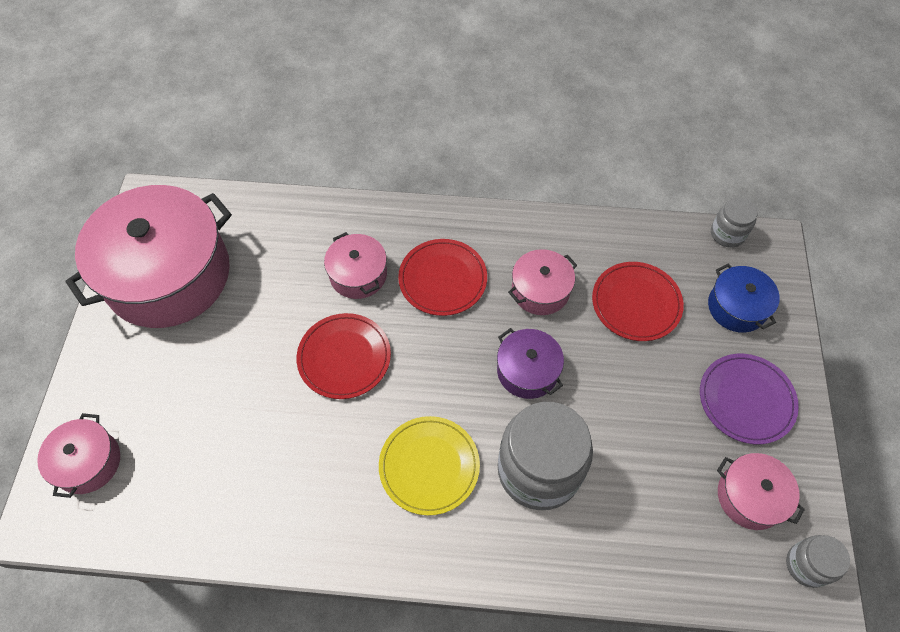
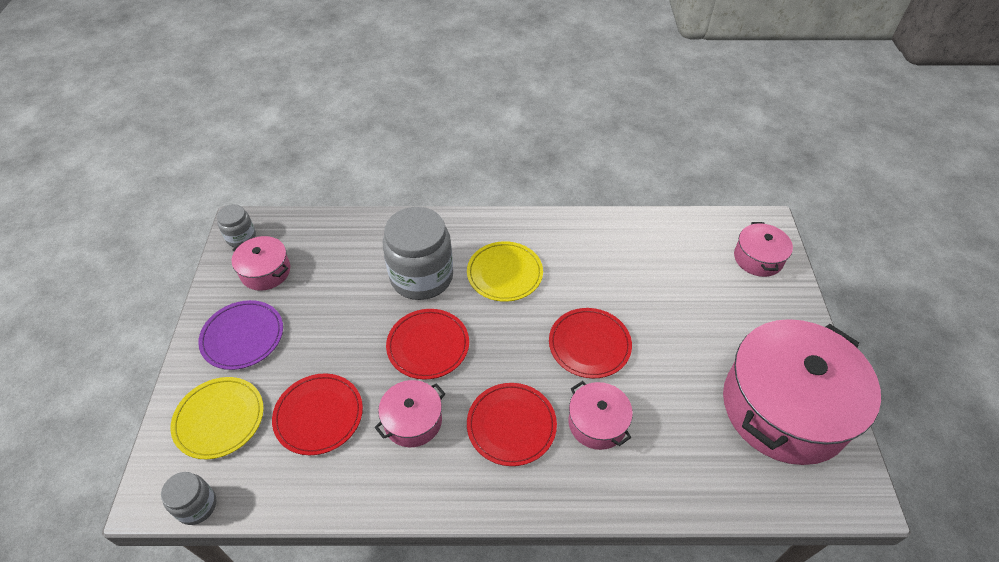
camera: 175 degrees right, 10 degrees down
purple pot [497,328,564,399] -> red plate [386,309,469,379]
blue pot [708,263,780,333] -> yellow plate [170,377,264,459]

